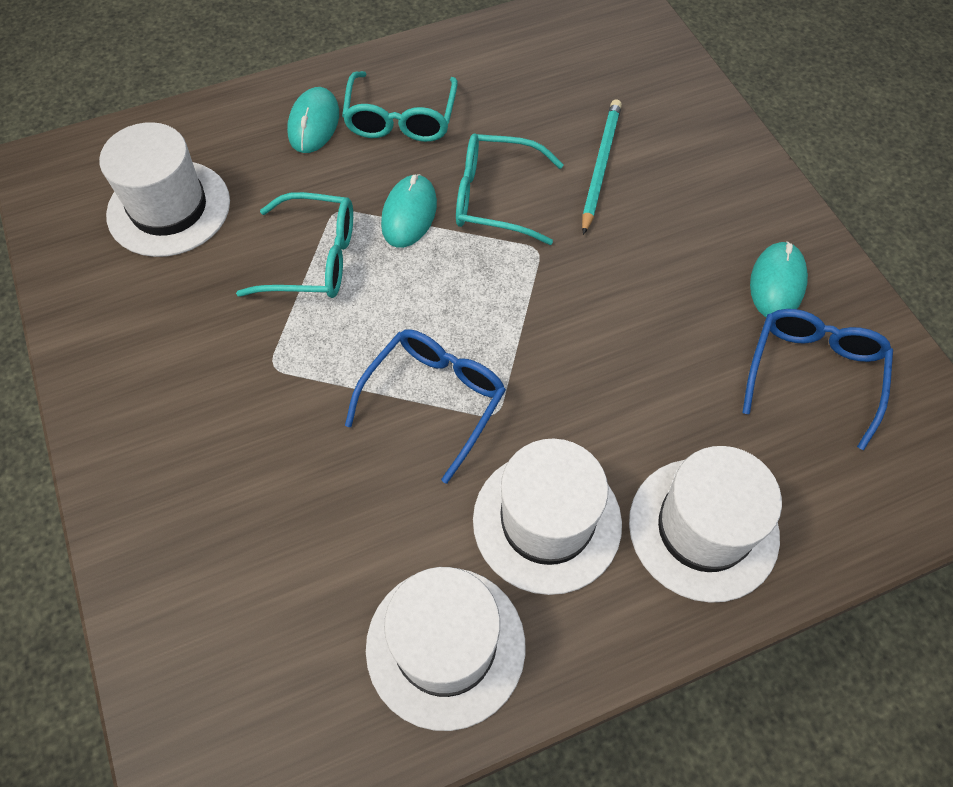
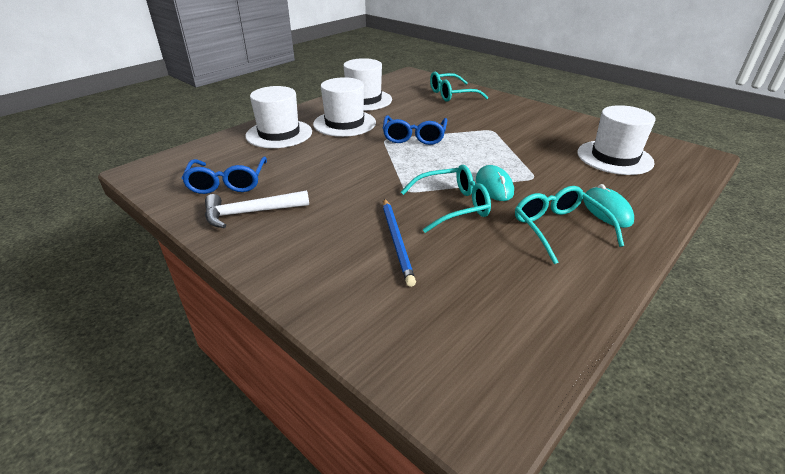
camera: 155 degrees right, 25 degrees down
turquoise glasses [236,192,353,298] -> turquoise glasses moved to [430,72,488,102]
turquoise pencil [582,99,622,235] -> blue pencil [383,199,416,287]
turquoise mouse [750,241,808,317] -> white hammer [205,190,309,228]

